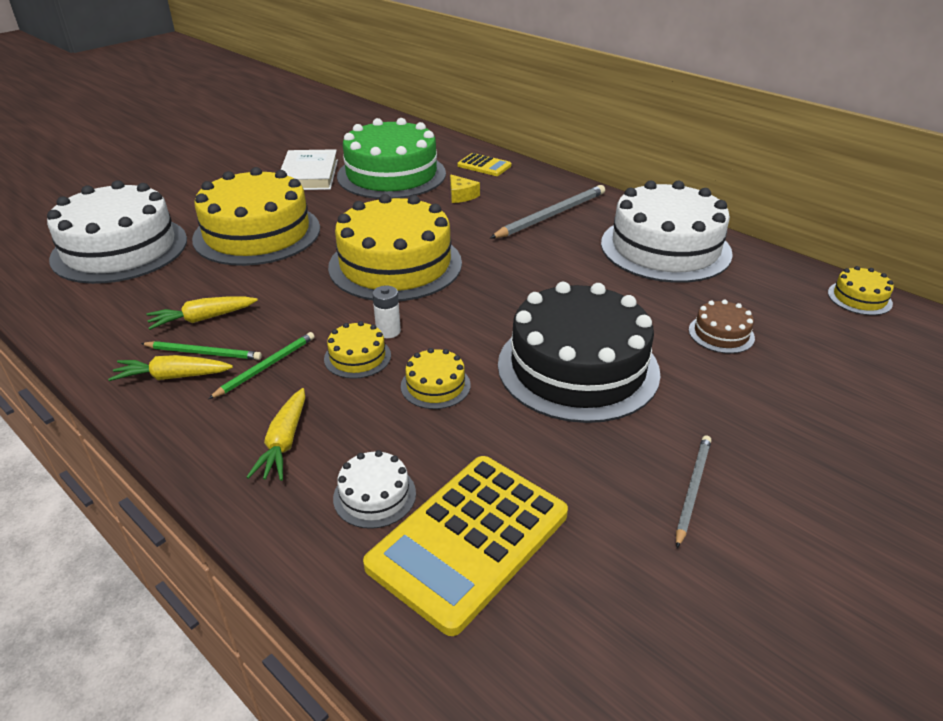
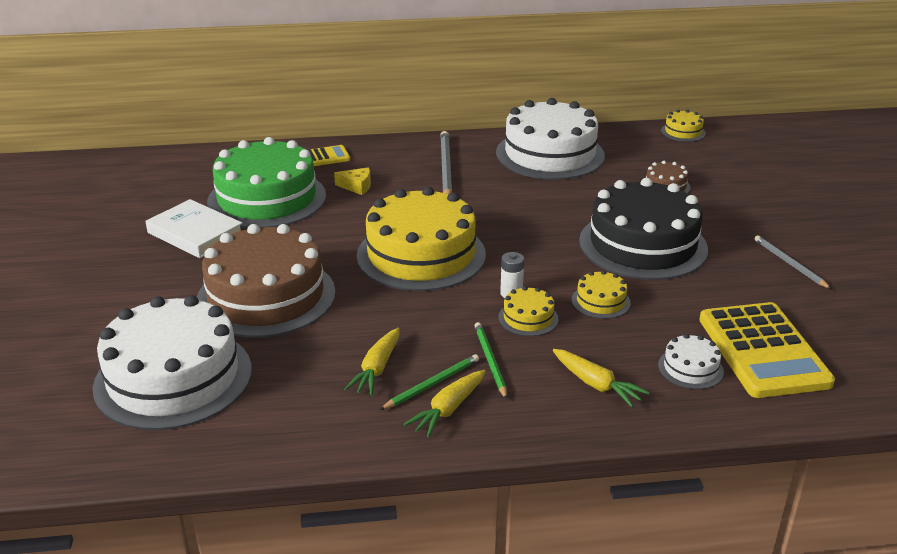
camera: 50 degrees left, 5 degrees down
yellow cake [192,167,320,266] -> brown cake [197,224,335,338]

